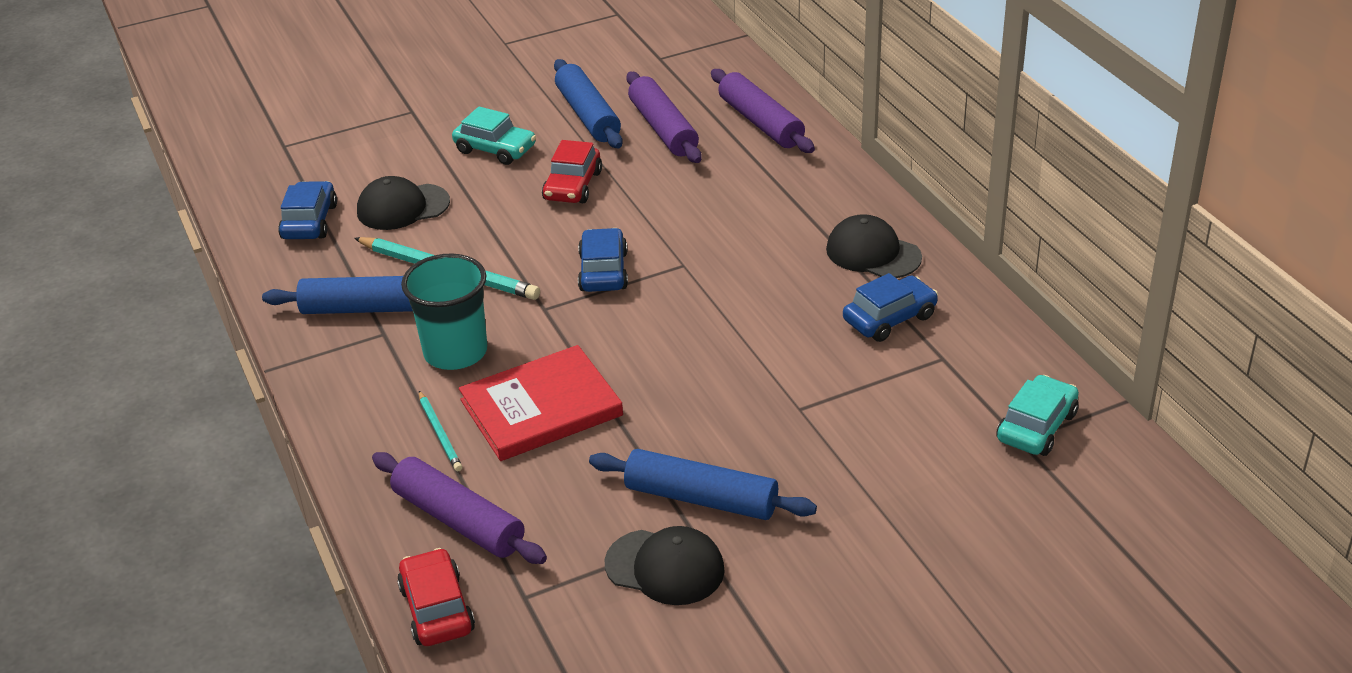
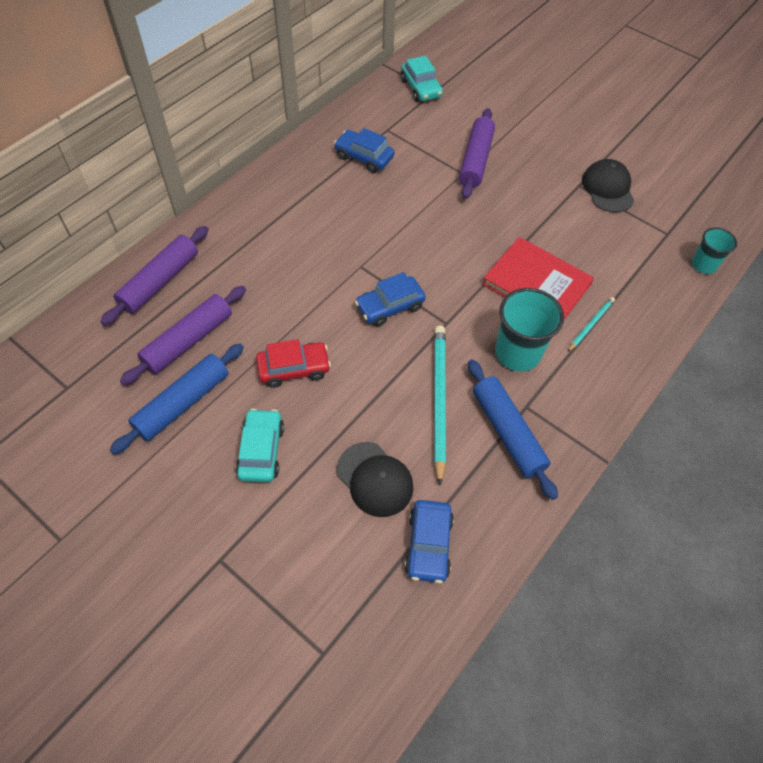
camera: 120 degrees left, 20 degrees up
blue car [278,181,337,239] -> blue car turned 60 degrees counterclockwise [405,500,454,583]
purple rolling pin [372,452,547,564] -> purple rolling pin moved to [459,108,495,199]
red car [397,548,475,646] -> turquoise cup [692,227,737,274]
blue rolling pin [589,449,817,520] -> none
black cap [826,214,922,278] -> none
turquoise car [996,375,1079,456] -> turquoise car turned 120 degrees counterclockwise [401,56,443,102]

